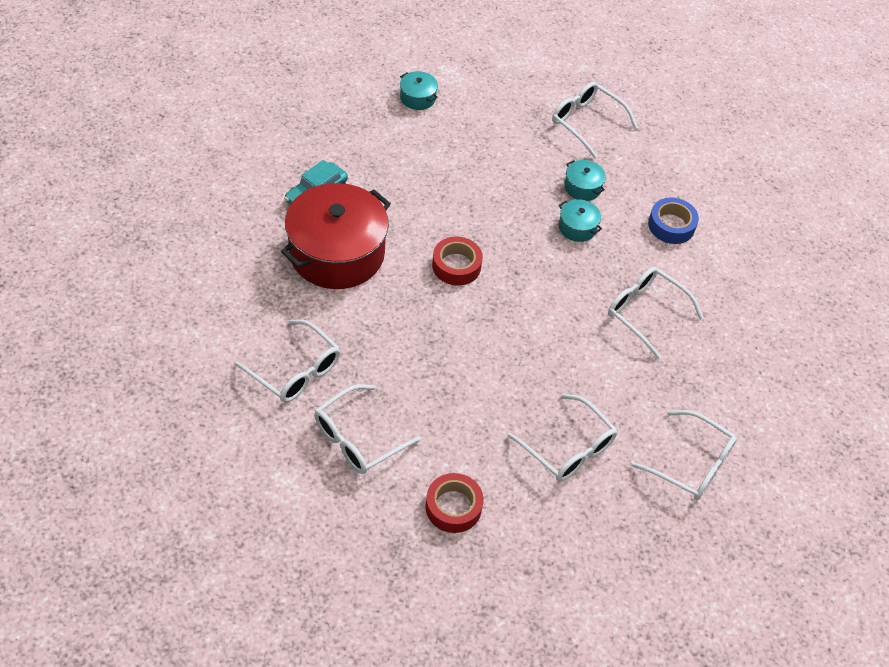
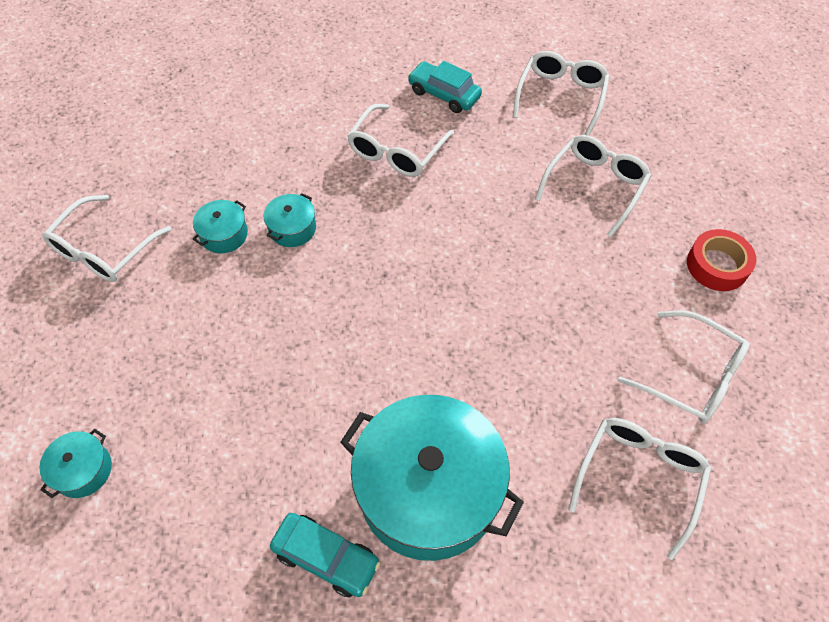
camera: 100 degrees left, 5 degrees up
red pot [281,183,391,289] -> turquoise pot [340,395,524,561]
red tape [432,237,483,285] -> none
blue tape [648,197,699,244] -> none
none -> turquoise car [408,61,482,113]

